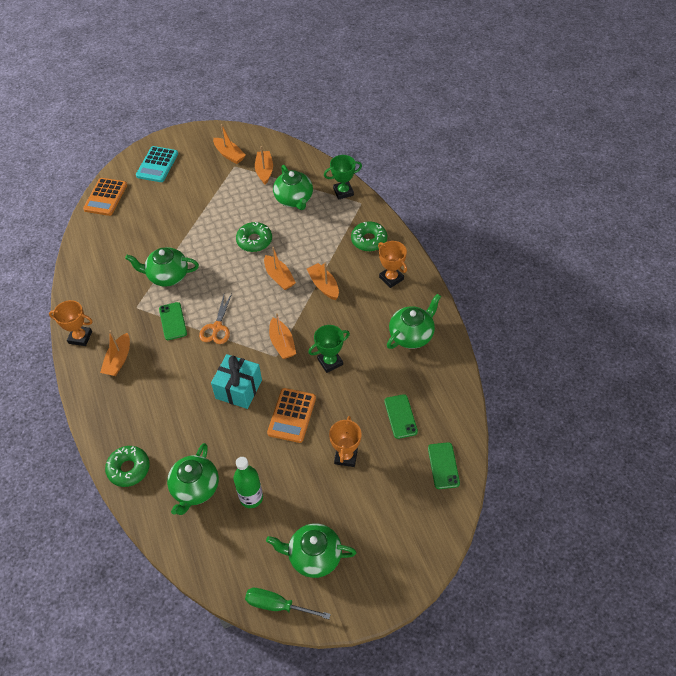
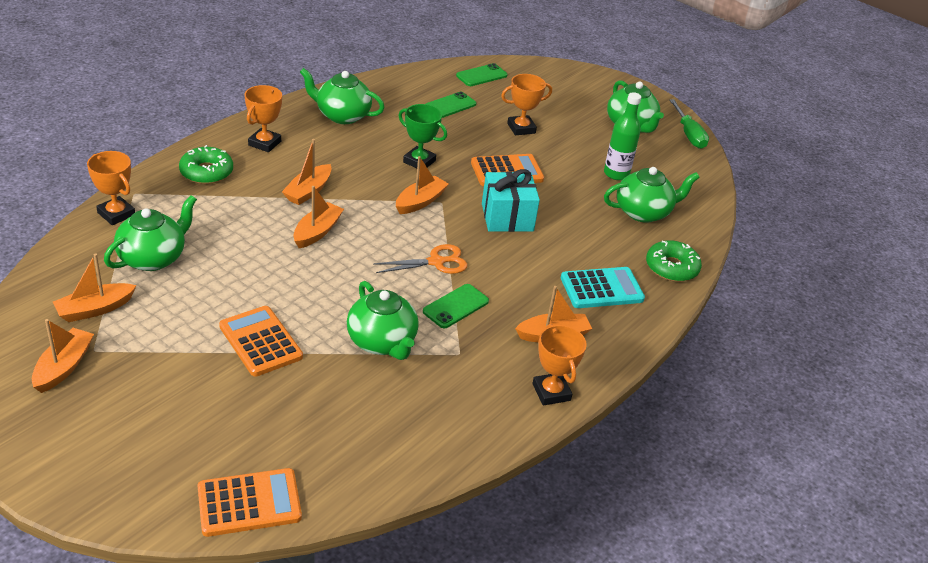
camera: 125 degrees left, 15 degrees down
turquoise calculator [136,146,178,182] -> turquoise calculator moved to [561,267,645,308]
green donut [236,222,272,252] -> none
green trophy [324,155,362,200] -> orange trophy [87,151,135,225]
none -> orange calculator [219,306,303,377]

